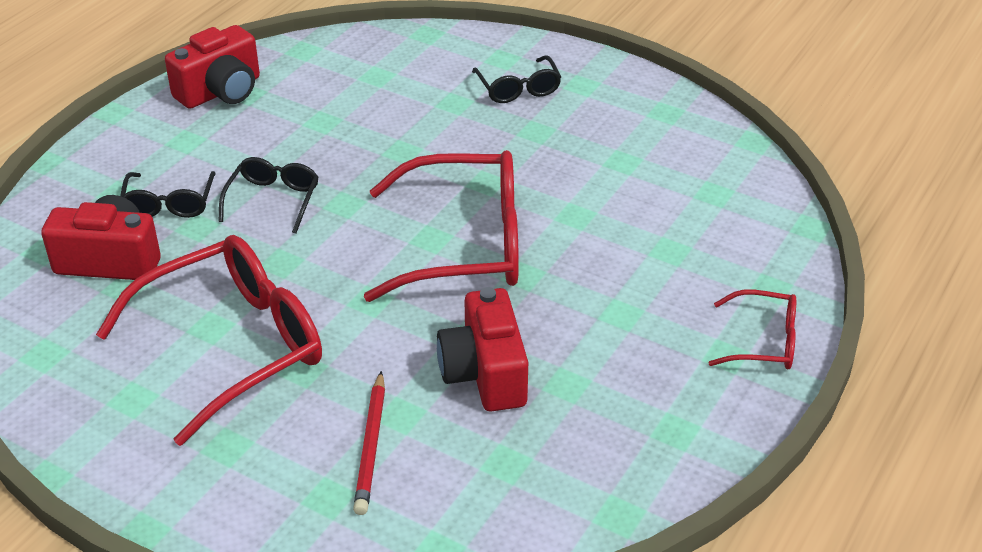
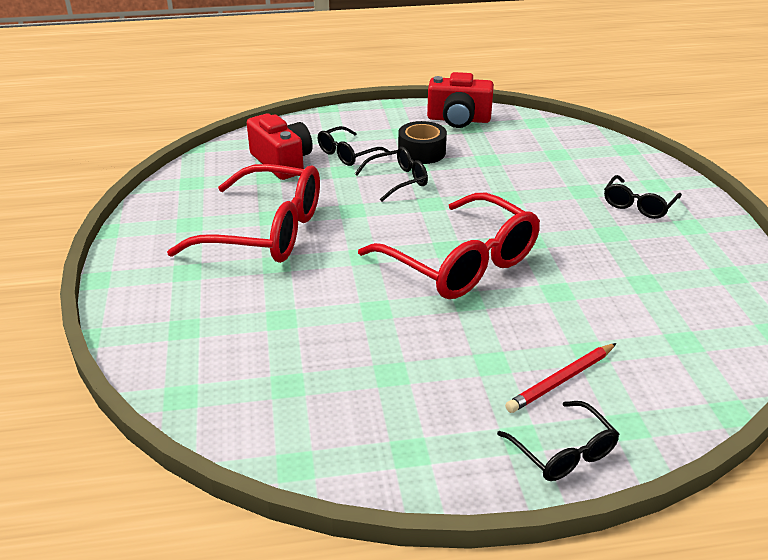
camera: 50 degrees right, 5 degrees down
red pencil [353,371,385,515] -> red pencil moved to [505,343,617,413]
red camera [437,287,528,412] -> none
red glasses [708,290,796,369] -> black glasses [497,401,619,481]
none -> black tape [398,121,447,164]

